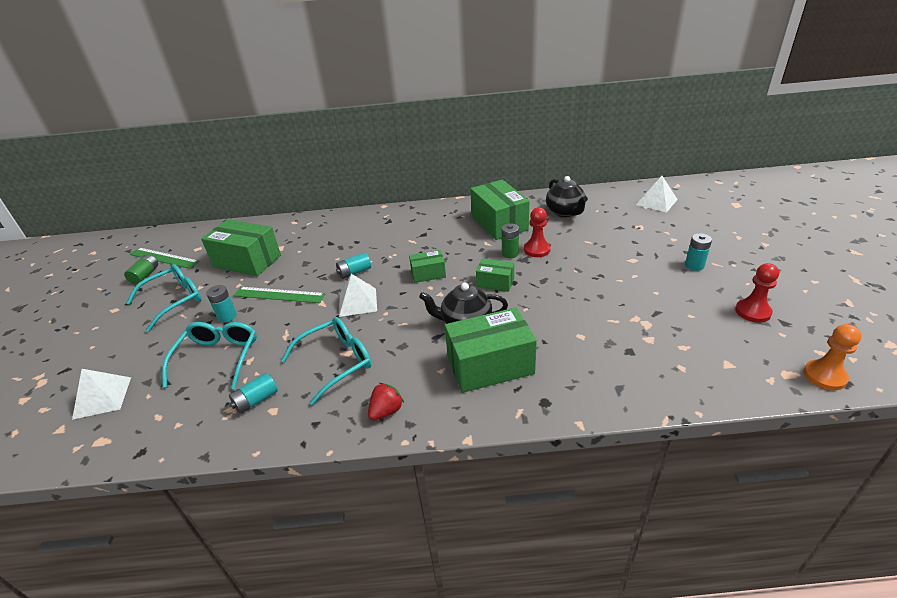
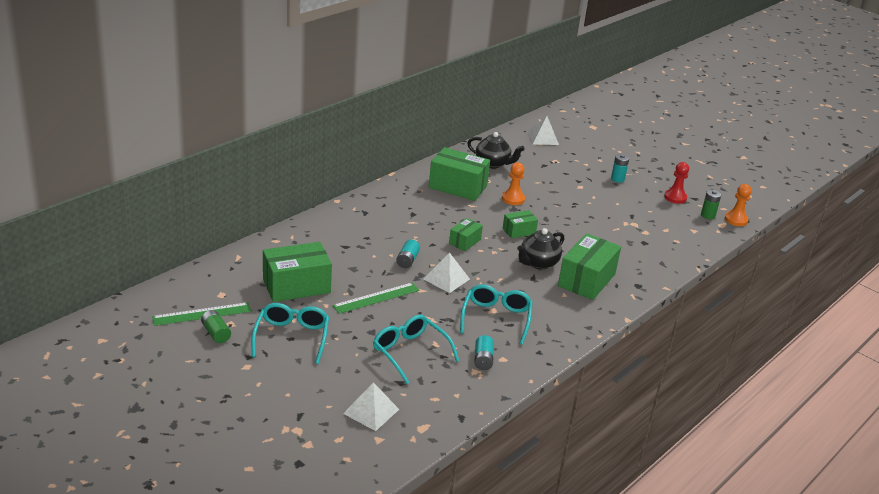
camera: 50 degrees left, 5 degrees down
turquoise battery [206,285,237,323] -> none
red strawberry [368,383,404,421] -> none
green battery [502,223,519,258] -> green battery moved to [701,190,721,220]
red pawn [524,207,551,257] -> orange pawn [502,162,525,205]

